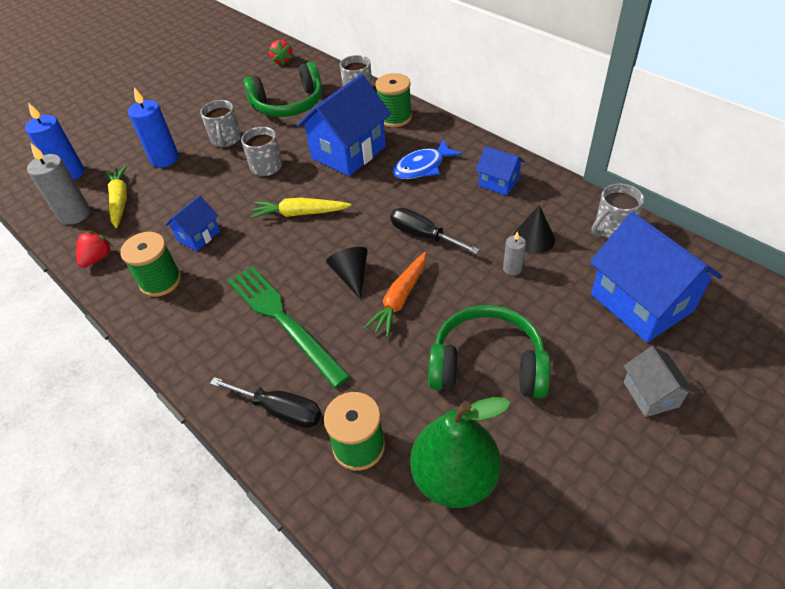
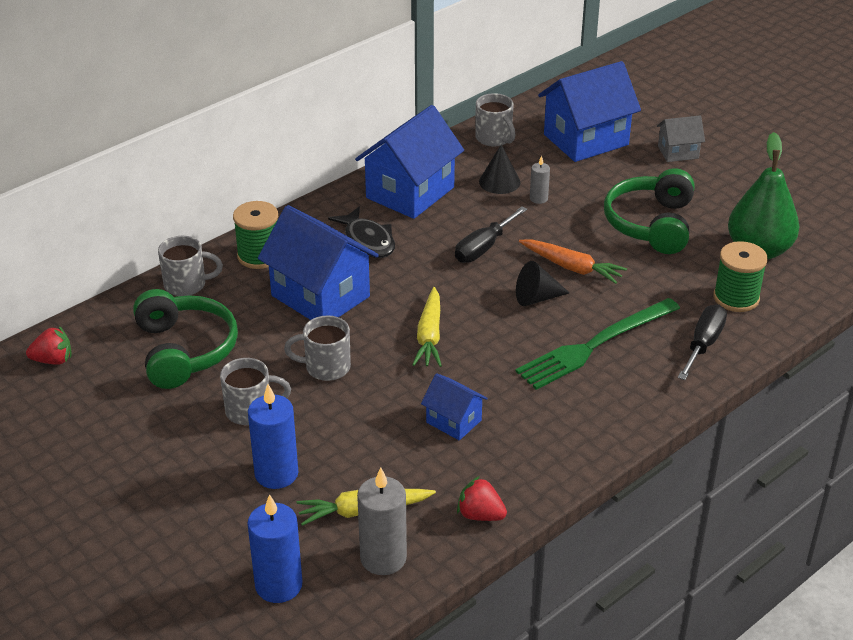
camera: 90 degrees left, 10 degrees down
green spool [120,232,181,297] -> none
blue fish [393,140,462,179] -> black fish [328,206,395,258]
blue house [476,146,524,196] -> blue house [355,105,464,219], size x1.97

